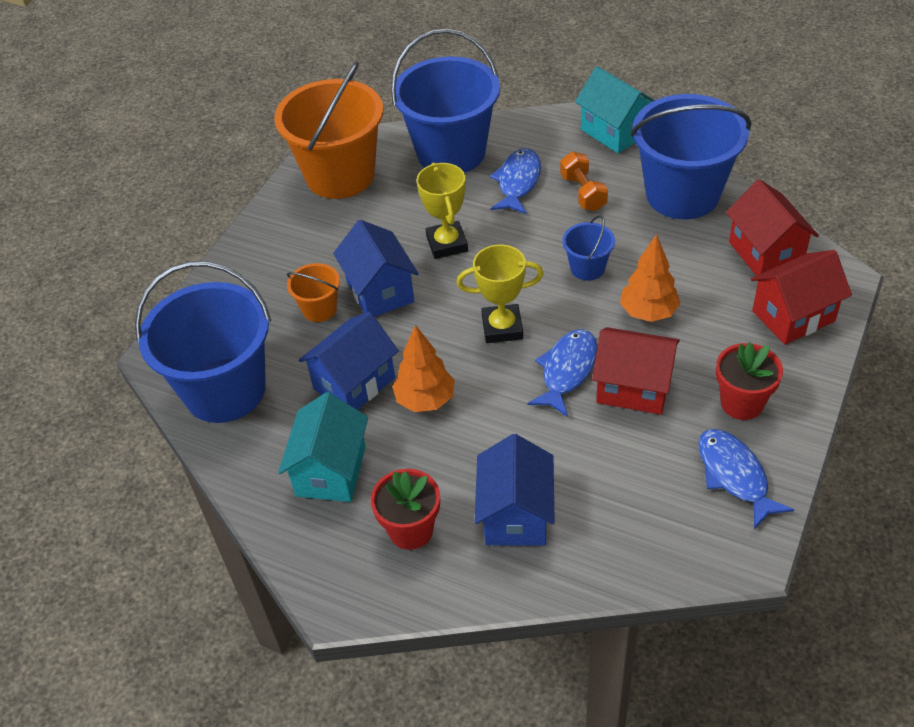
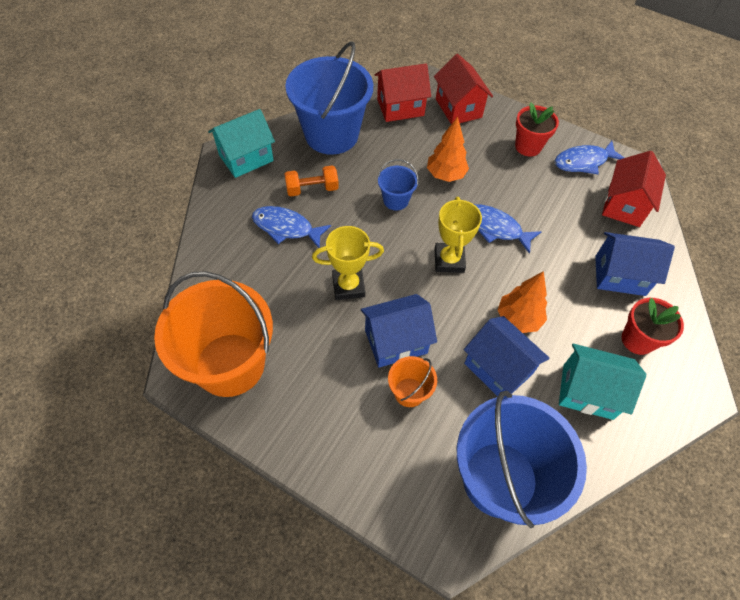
camera: 90 degrees left, 10 degrees up
blue bucket [391,29,500,173] -> none
red house [592,327,680,415] -> red house moved to [602,151,666,227]

